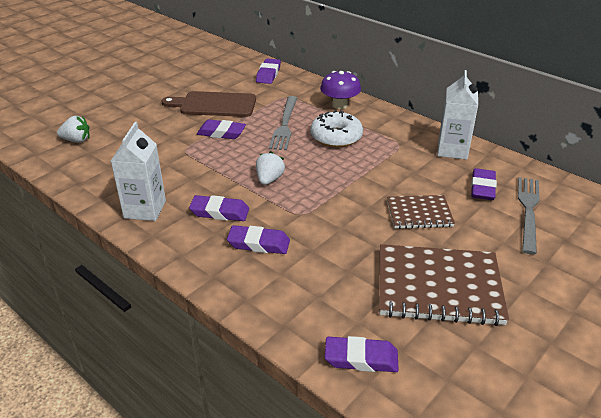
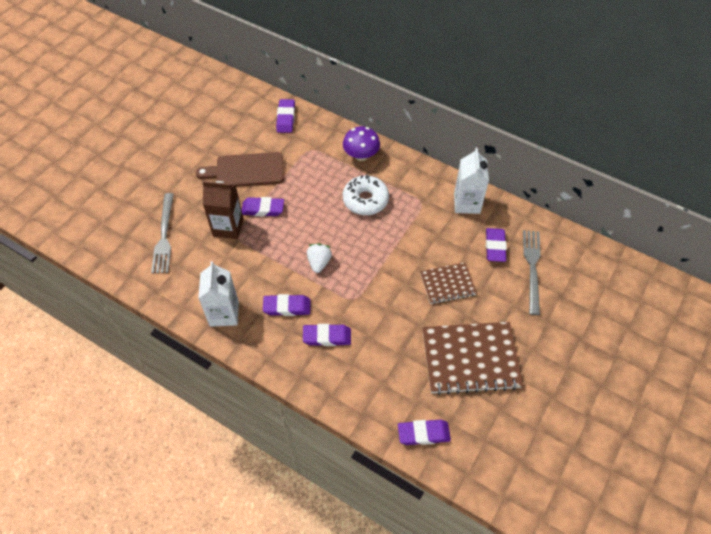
camera: 10 degrees left, 20 degrees up
white strawberry [57,116,90,143] -> none
grey fork [269,96,297,150] -> grey fork moved to [151,193,174,273]
none -> brown carton [202,181,243,239]

